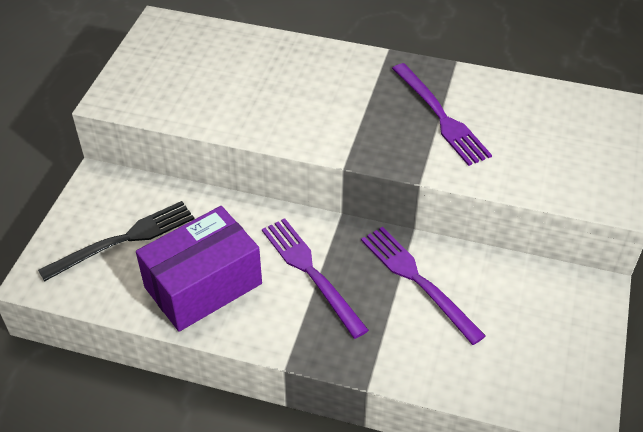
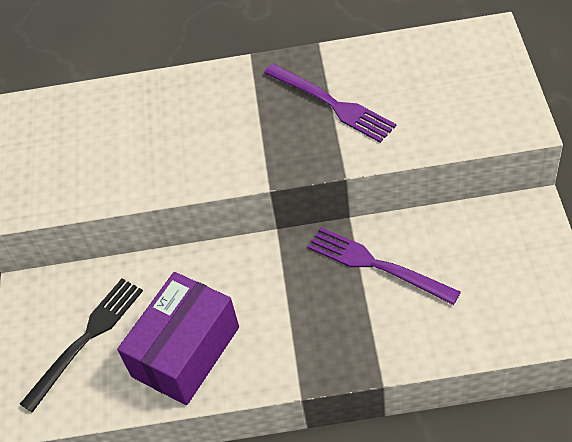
camera: 15 degrees left, 5 degrees up
purple fork [262,218,369,339] -> none

